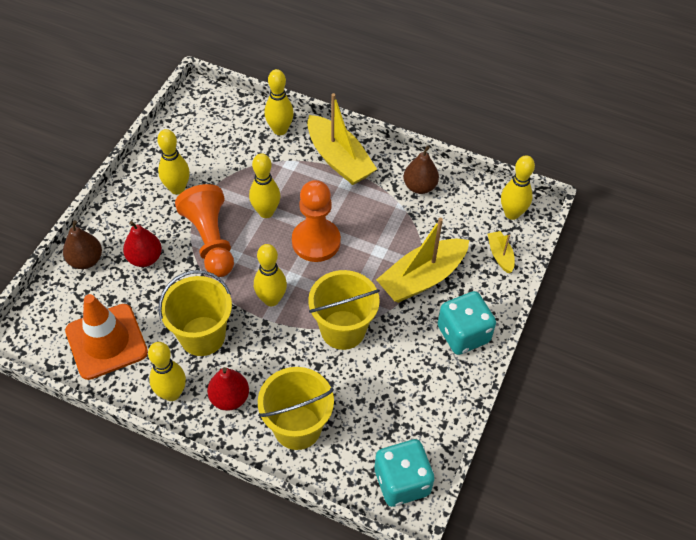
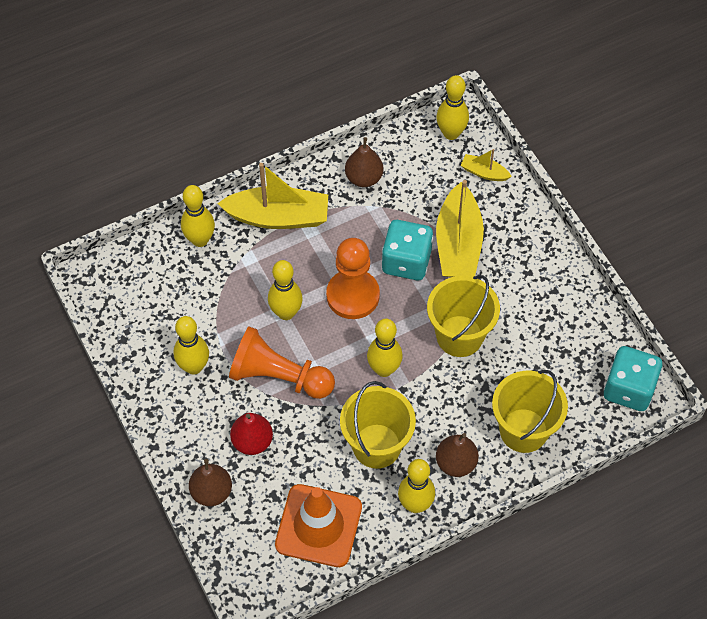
camera: 50 degrees left, 5 degrees up
red pear [207,367,249,411] -> brown pear [436,433,479,477]
turquoise dice [438,291,496,355] -> turquoise dice moved to [381,220,433,280]

